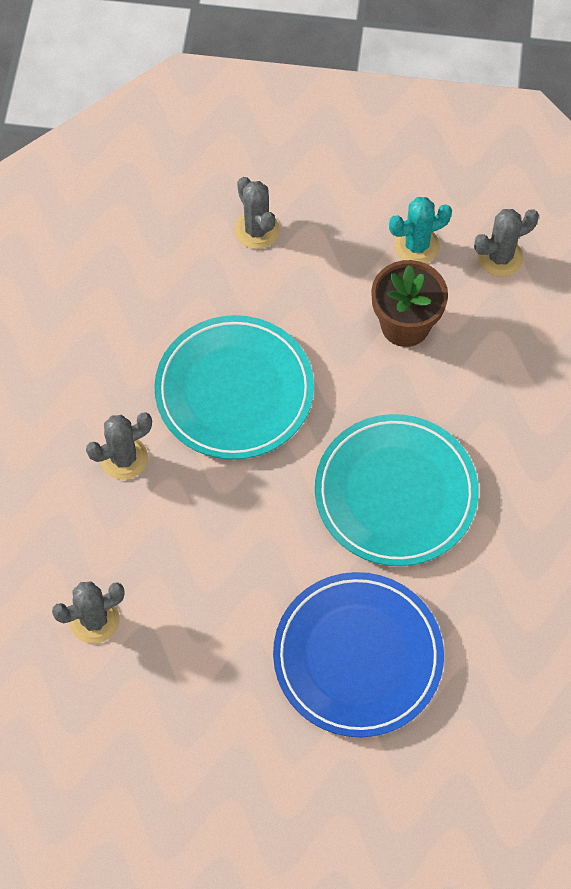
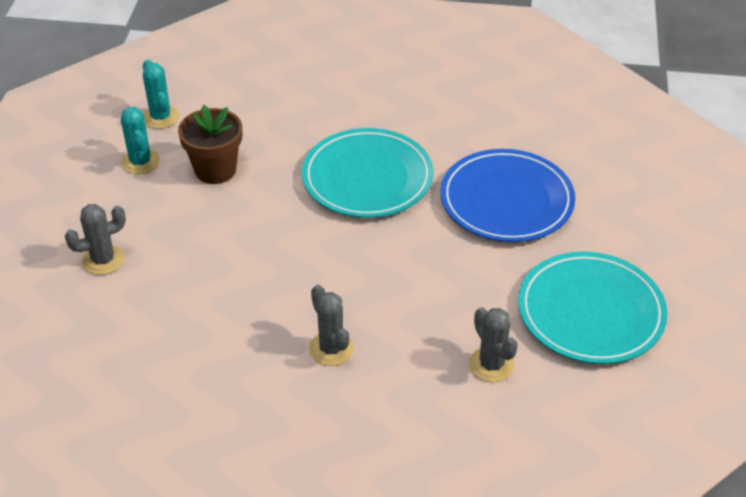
camera: 90 degrees left, 20 degrees down
turquoise plate [154,315,314,460] -> turquoise plate moved to [518,252,667,364]
grey cactus [474,209,539,276] -> turquoise cactus [143,59,179,129]

